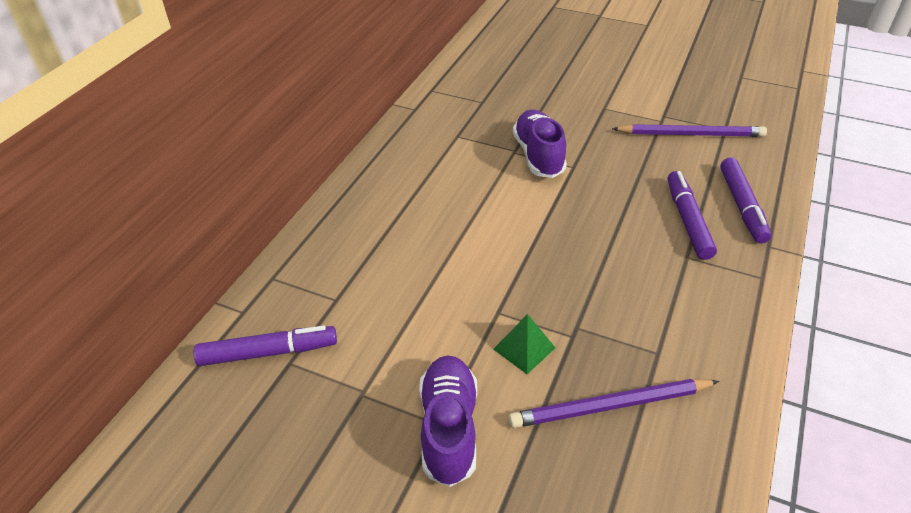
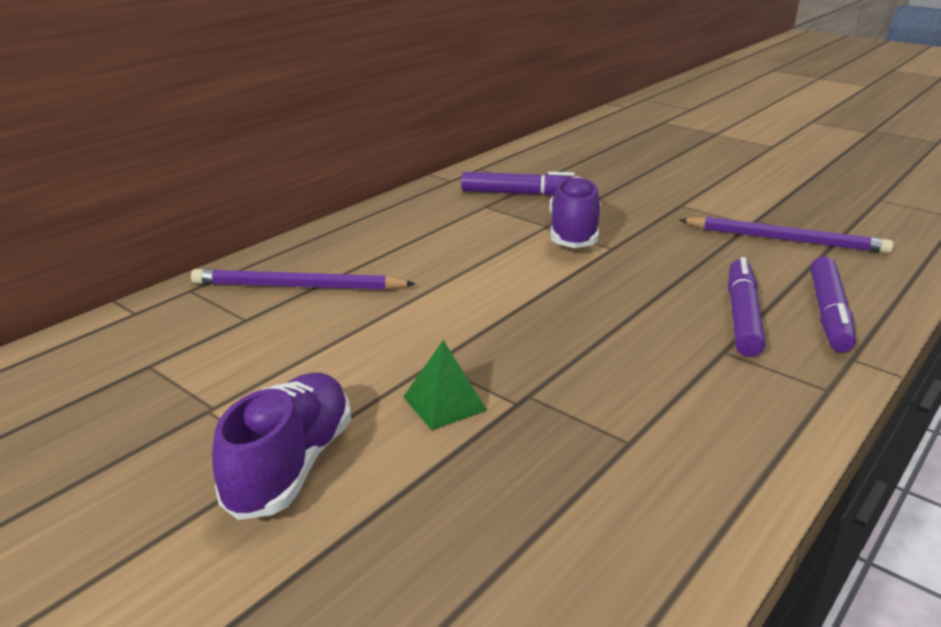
camera: 15 degrees right, 15 degrees down
purple marker [194,326,337,366] -> purple marker moved to [461,172,575,196]
purple pencil [509,379,719,428] -> purple pencil moved to [191,269,416,290]

